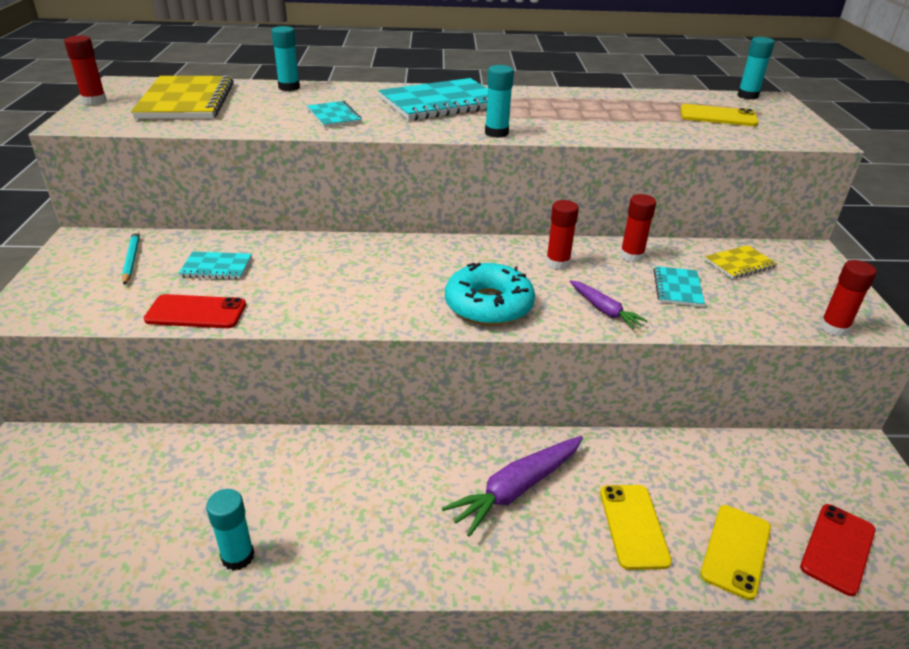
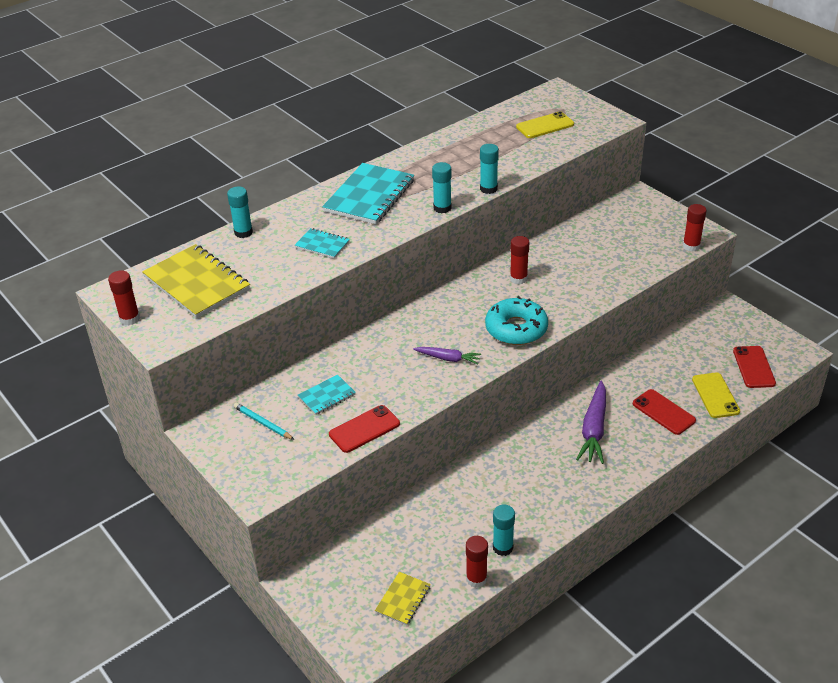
camera: 35 degrees left, 5 degrees up
purple carrot [569,280,648,330] -> purple carrot moved to [413,347,481,365]
yellow phone [600,485,672,570] -> red phone [633,389,696,435]
red glue stick [620,194,656,263] -> red glue stick moved to [466,536,488,588]
turquoise notebook [654,266,705,307] -> none
yellow notebook [705,245,777,279] -> yellow notebook moved to [375,572,431,625]
turquoise glue stick [737,37,775,100] -> turquoise glue stick moved to [480,144,499,194]

